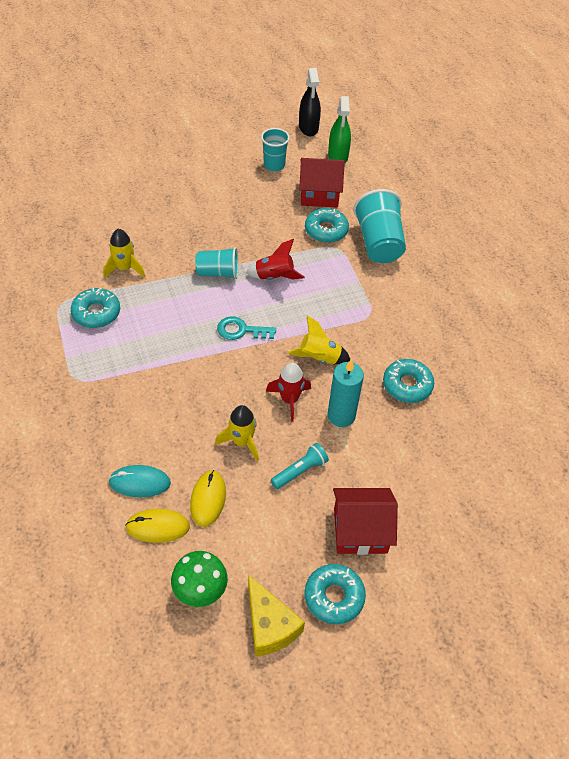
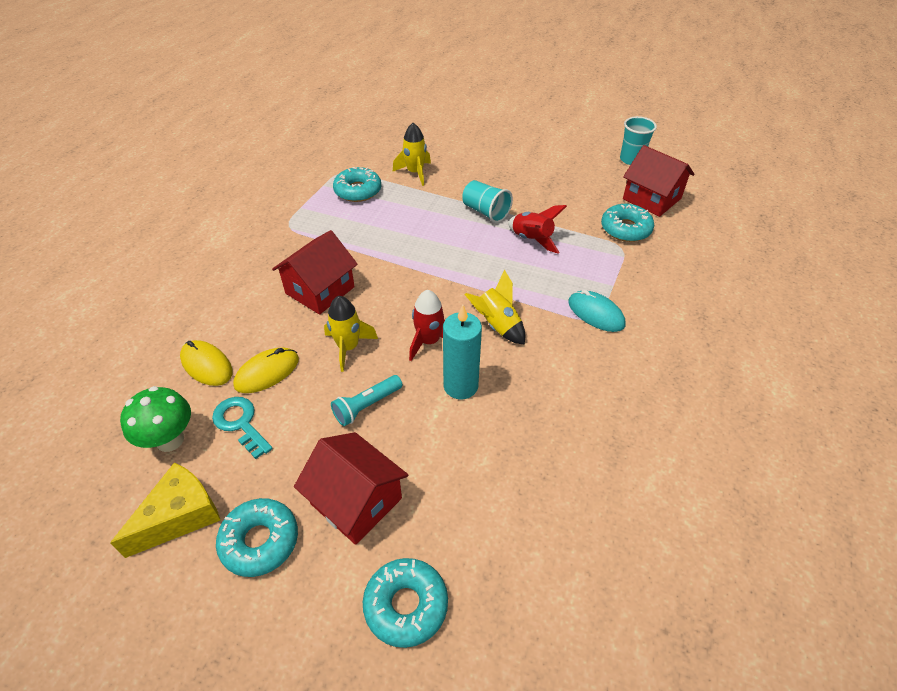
camera: 45 degrees right, 5 degrees down
turquoise mouse [108,465,171,497] -> turquoise mouse moved to [568,290,626,332]
turquoise key [217,316,276,340] -> turquoise key moved to [212,397,273,459]
yellow cheese [248,574,305,657] -> yellow cheese turned 150 degrees counterclockwise [110,462,221,558]
turquoise flashlight [271,443,329,489] -> turquoise flashlight turned 135 degrees clockwise [331,375,402,426]
black spray bottle [299,68,321,136] -> none
green spray bottle [328,96,351,163] -> none
turquoise cup [353,189,406,263] -> none
turquoise donut [383,359,434,403] -> turquoise donut moved to [363,558,448,648]
none -> red house [272,230,358,315]

